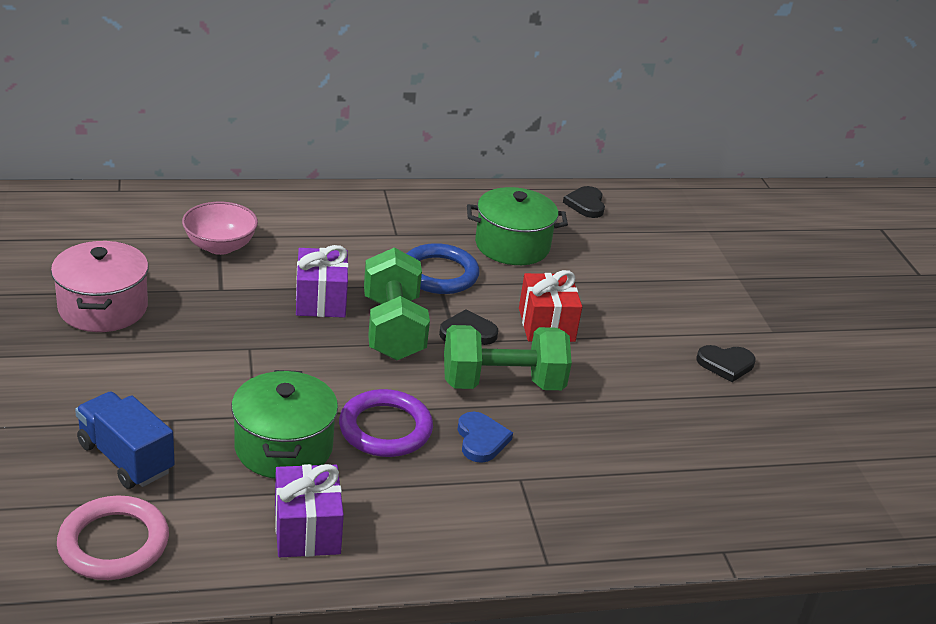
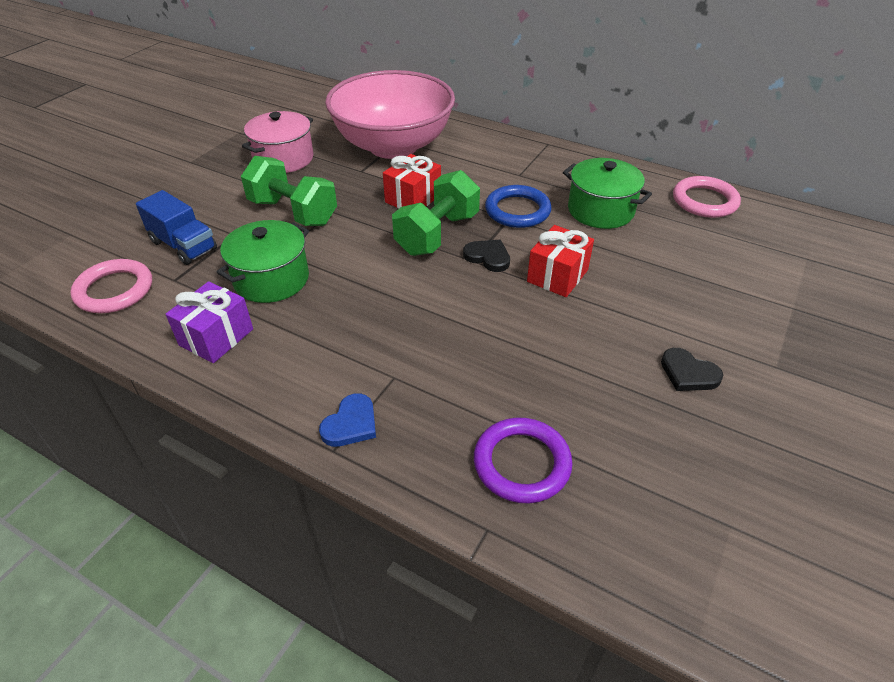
camera: 45 degrees right, 10 degrees up
blue truck [75,391,175,489] -> blue truck turned 135 degrees clockwise [136,190,217,265]
pink bowl [182,202,258,255] -> pink bowl [325,70,455,159], size x2.28
purple gift [296,245,349,318] -> red gift [383,154,441,209]
purple ring [339,389,433,457] -> purple ring moved to [474,418,572,504]
green dumbbell [444,325,572,390] -> green dumbbell moved to [241,156,337,226]
blue heart [457,412,513,463] -> blue heart moved to [319,393,376,447]
black heart [563,186,605,218] -> pink ring [673,176,741,218]

